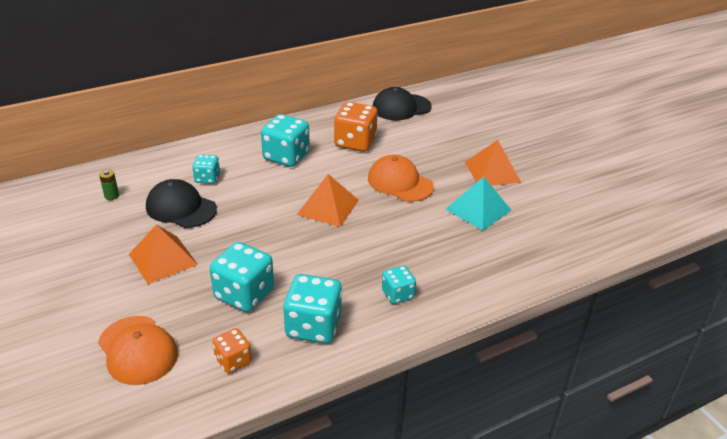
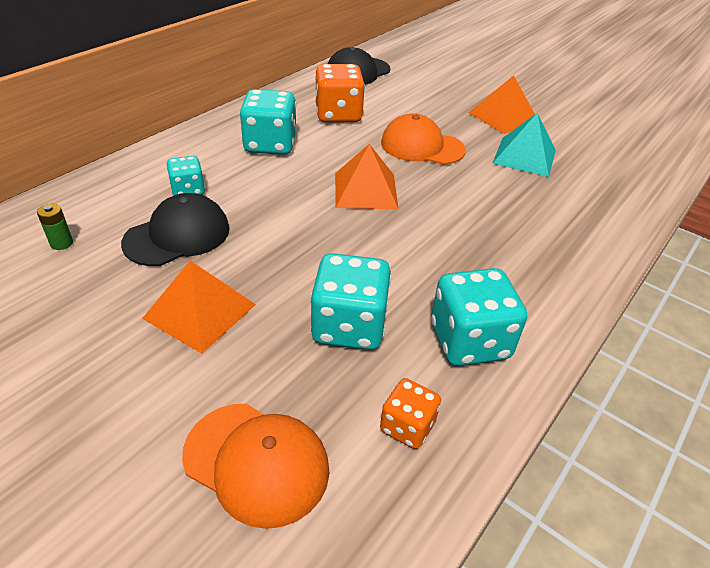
camera: 25 degrees left, 5 degrees up
black cap [146,179,217,228] -> black cap turned 135 degrees clockwise [121,193,230,266]
turquoise dice [382,265,416,304] -> none

